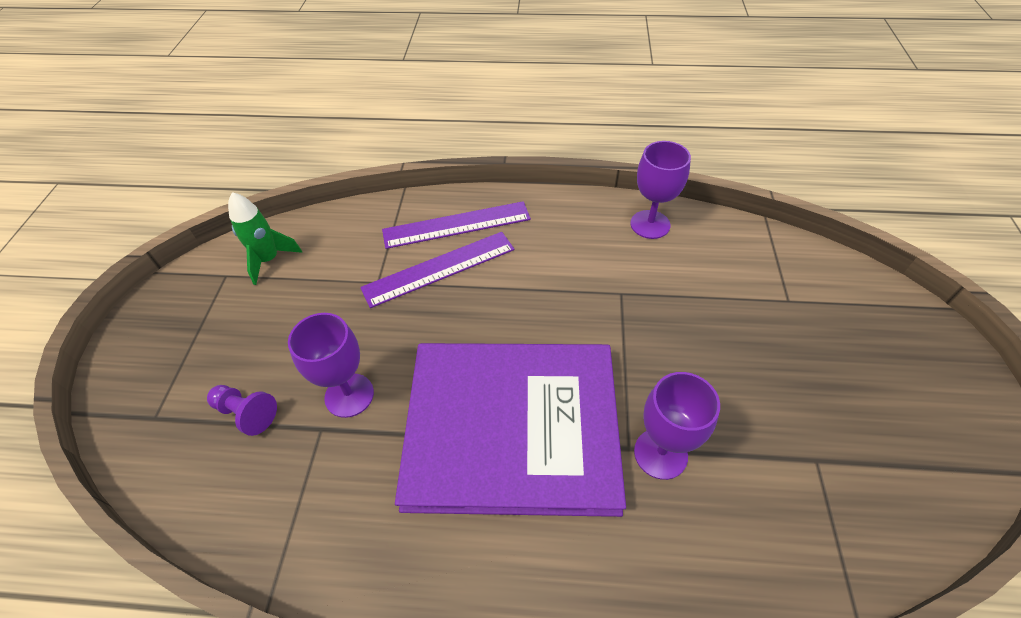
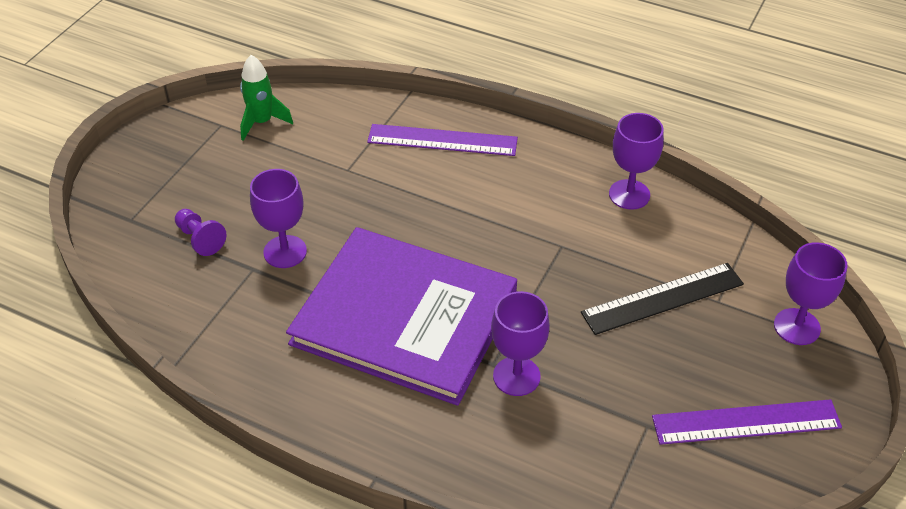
camera: 20 degrees right, 5 degrees down
purple ruler [360,232,515,308] -> purple ruler moved to [652,399,842,445]
none -> black ruler [581,263,744,335]
none -> purple goblet [774,242,847,345]

